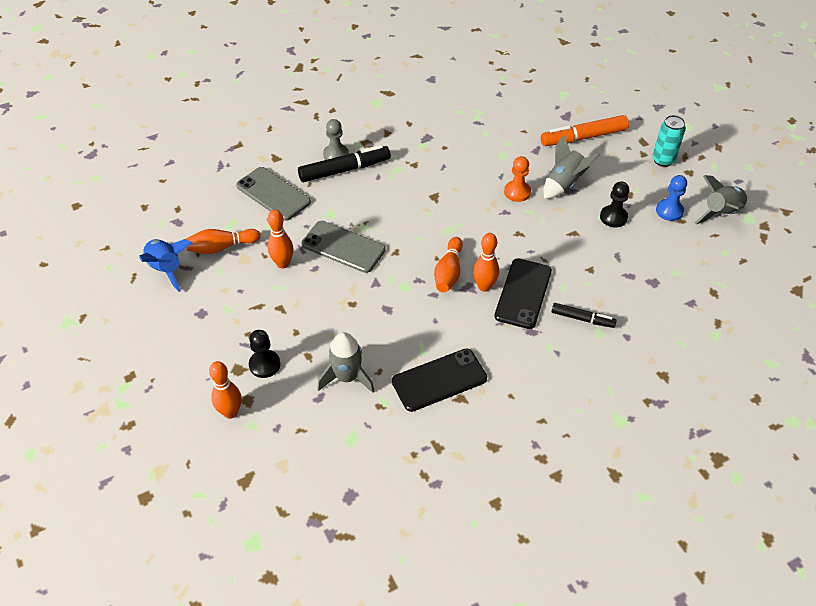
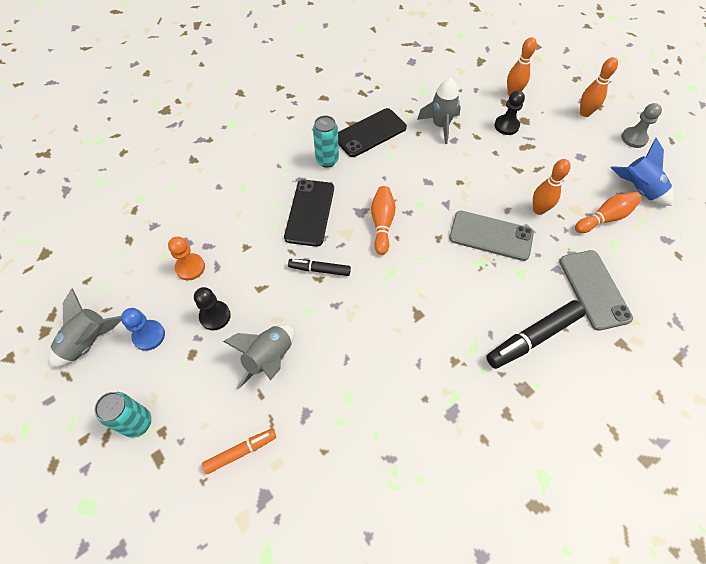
camera: 170 degrees right, 10 degrees up
grey phone [236,167,311,221] -> grey phone turned 45 degrees clockwise [559,250,633,331]
grey pawn [323,119,349,160] -> grey pawn moved to [621,103,662,148]
orange bowling pin [473,233,499,292] -> orange bowling pin moved to [580,57,618,117]
orange pawn [504,156,531,202] -> orange pawn moved to [168,237,205,280]
orange marker [541,115,629,146] -> orange marker [202,429,276,474], size x0.59
black marker [552,303,617,328] -> black marker moved to [288,259,351,276]
none -> turquoise can [313,115,339,167]

